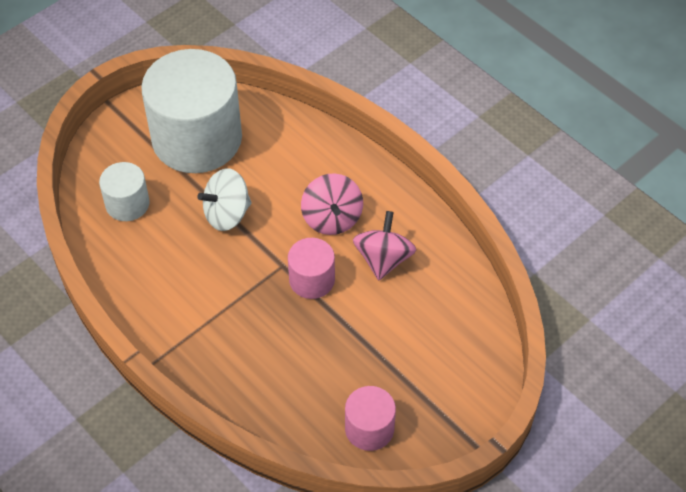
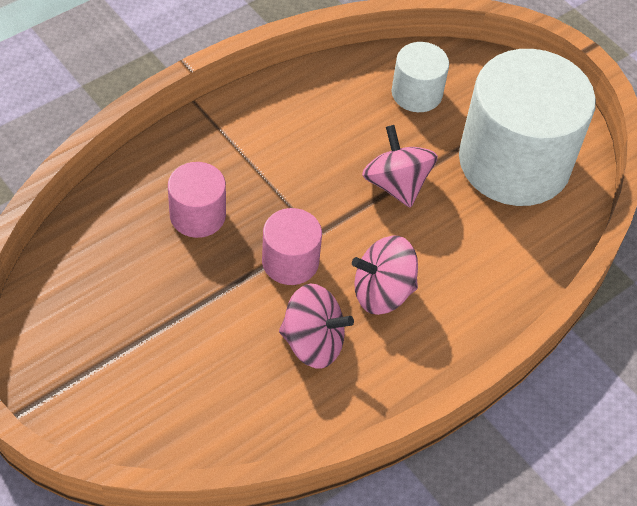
camera: 90 degrees right, 0 degrees up
white spinning top [197,168,252,231] -> pink spinning top [362,125,438,208]
pink cylinder [345,386,396,451] -> pink cylinder moved to [168,162,226,238]

